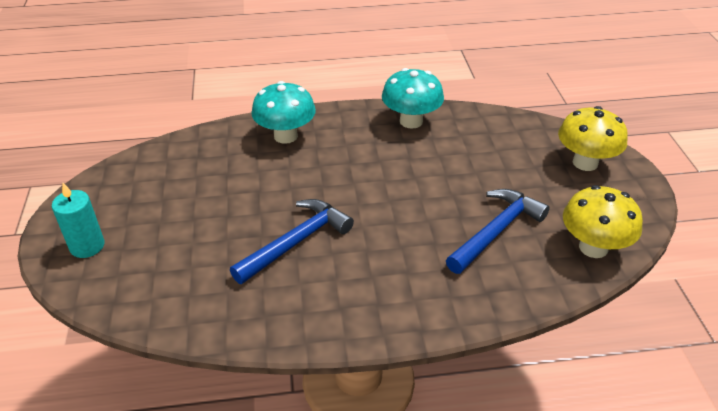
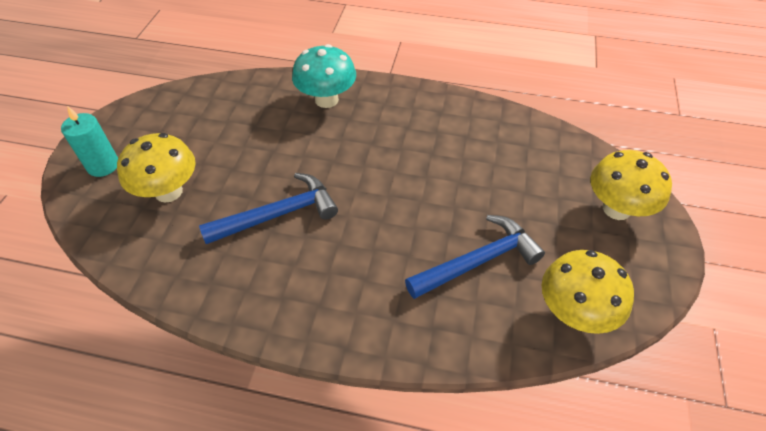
camera: 20 degrees right, 10 degrees up
turquoise mushroom [382,68,444,129] -> none
none -> yellow mushroom [117,133,196,203]

